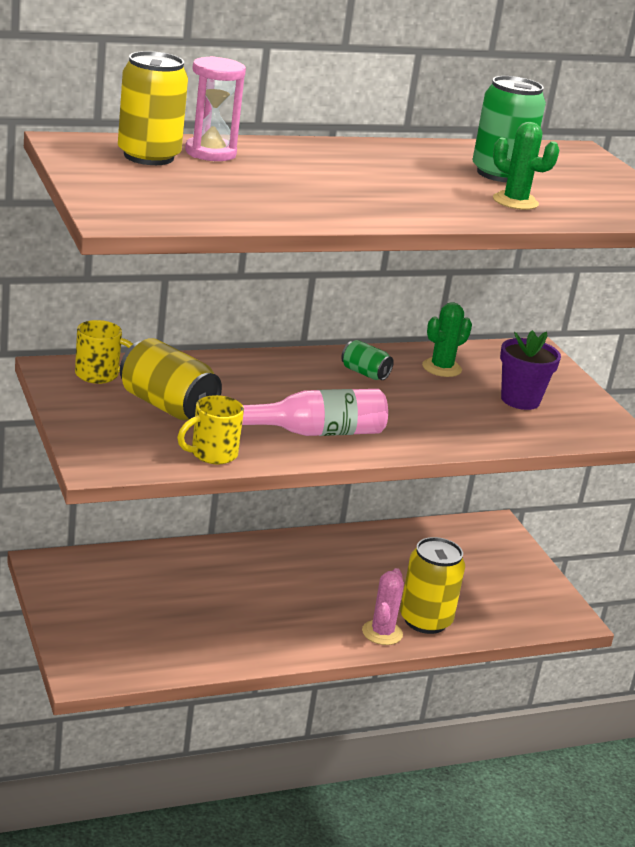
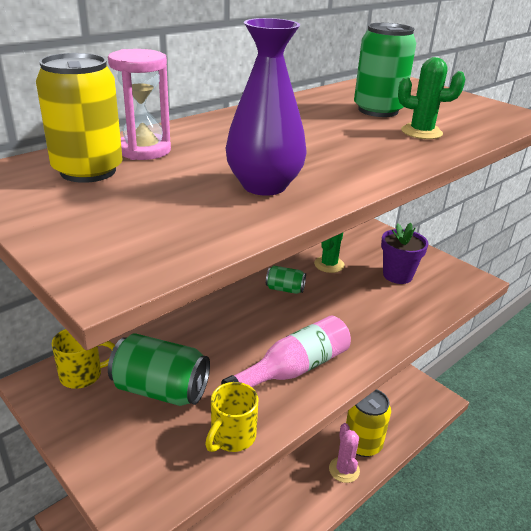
camera: 20 degrees left, 5 degrees up
yellow can [120,338,222,421] -> green can [108,333,210,406]
none -> purple vase [226,18,307,196]

